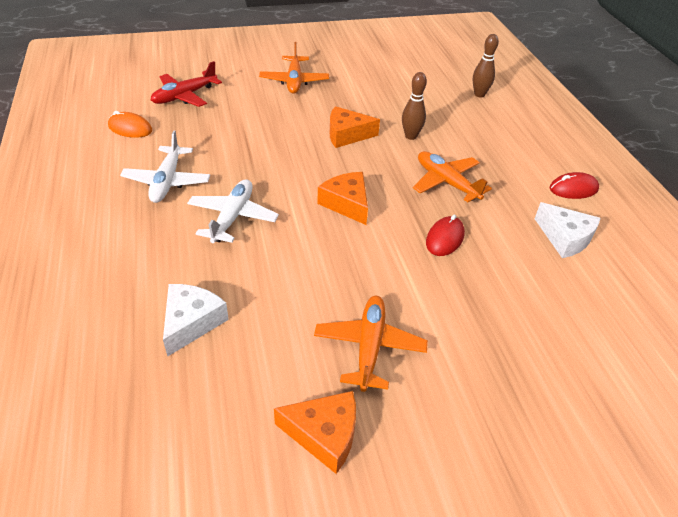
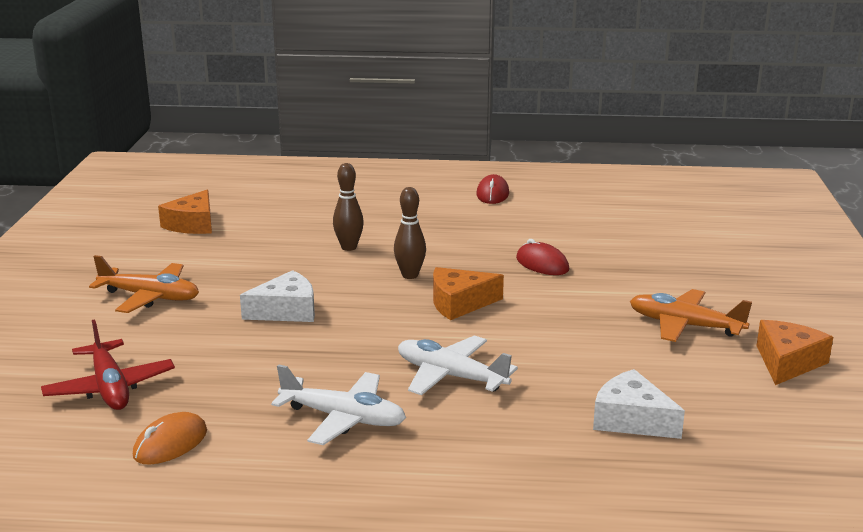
camera: 70 degrees left, 20 degrees down
orange cheese [330,106,380,148] -> orange cheese moved to [158,189,212,234]
orange plane [413,151,492,202] -> none
brown bowling pin [473,34,499,97] -> brown bowling pin moved to [394,187,426,279]
white cheese [535,202,600,258] -> white cheese moved to [240,270,315,322]

